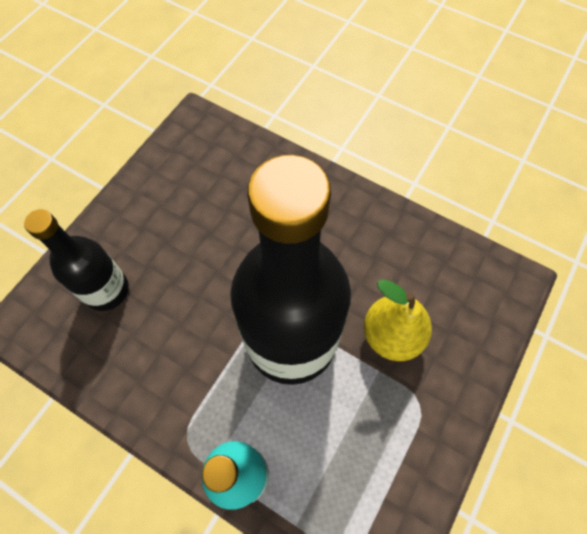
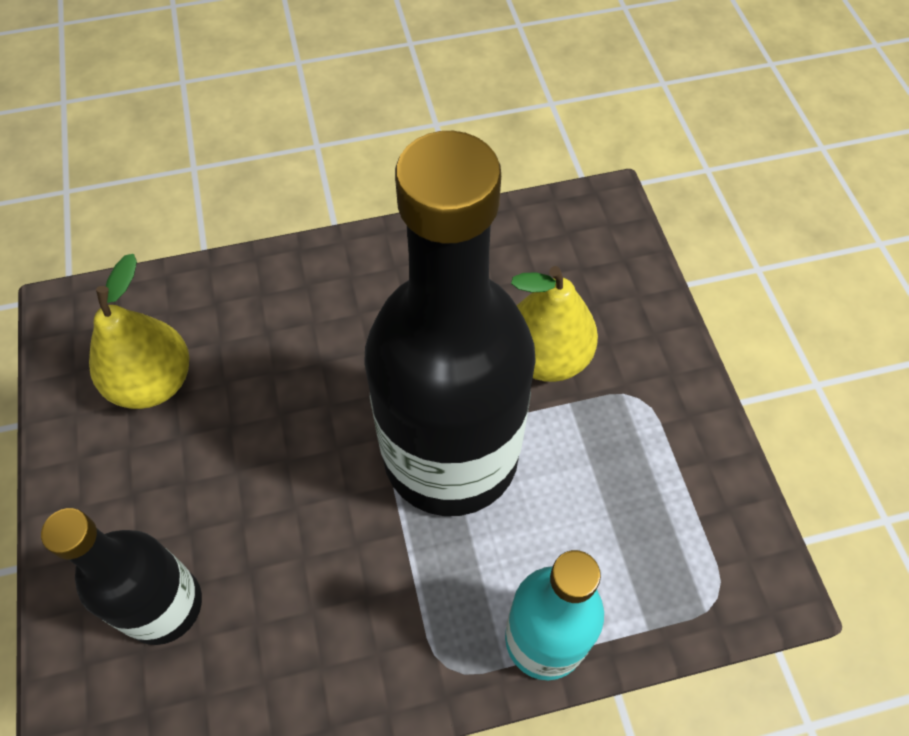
camera: 45 degrees left, 5 degrees down
none -> yellow pear [89,254,189,409]

